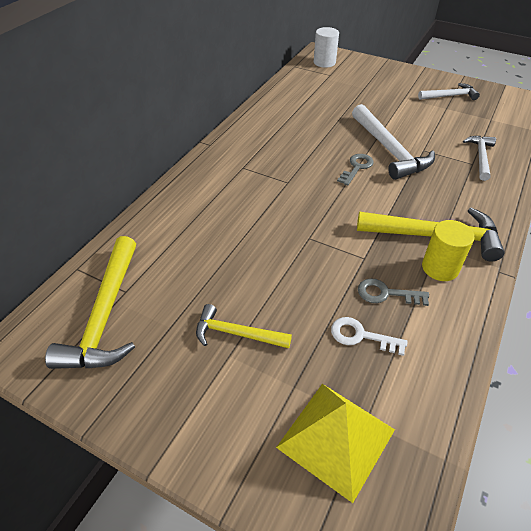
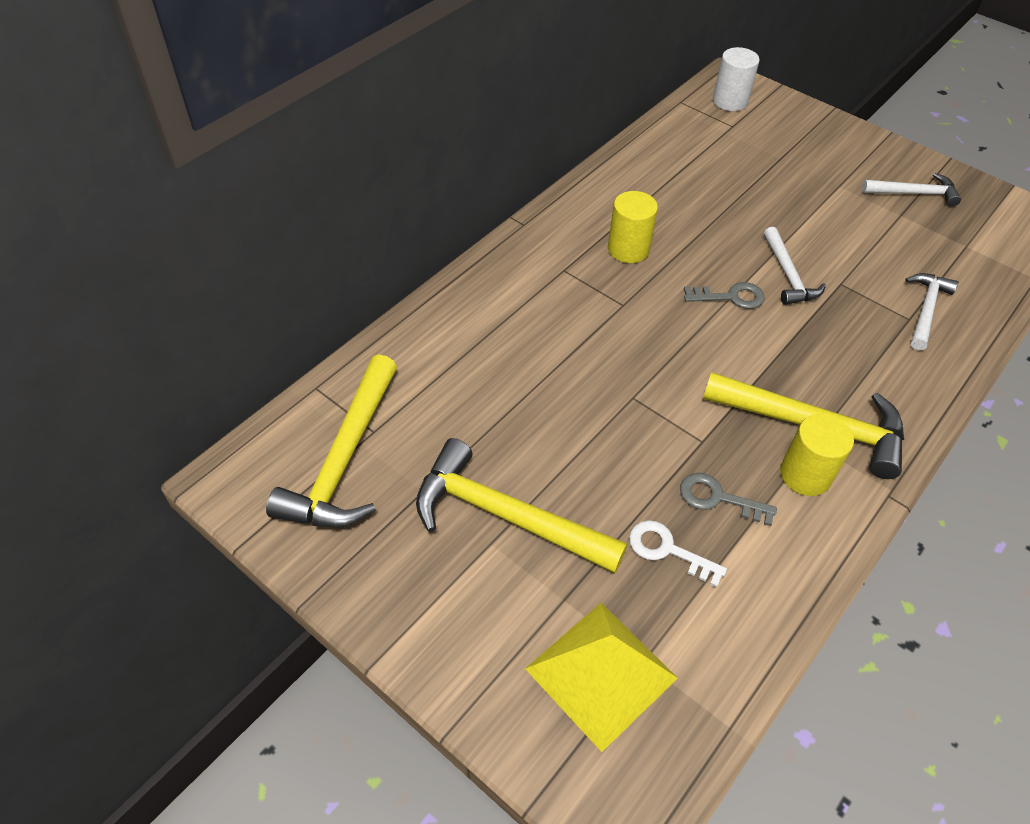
camera: 10 degrees right, 5 degrees up
yellow hammer [196,304,292,349] -> yellow hammer [416,438,627,573], size x1.71
grey key [337,154,374,186] -> grey key turned 45 degrees clockwise [684,282,765,309]
white hammer [352,104,435,180] -> white hammer [764,227,826,305], size x0.58
none -> yellow cylinder [608,191,658,263]

